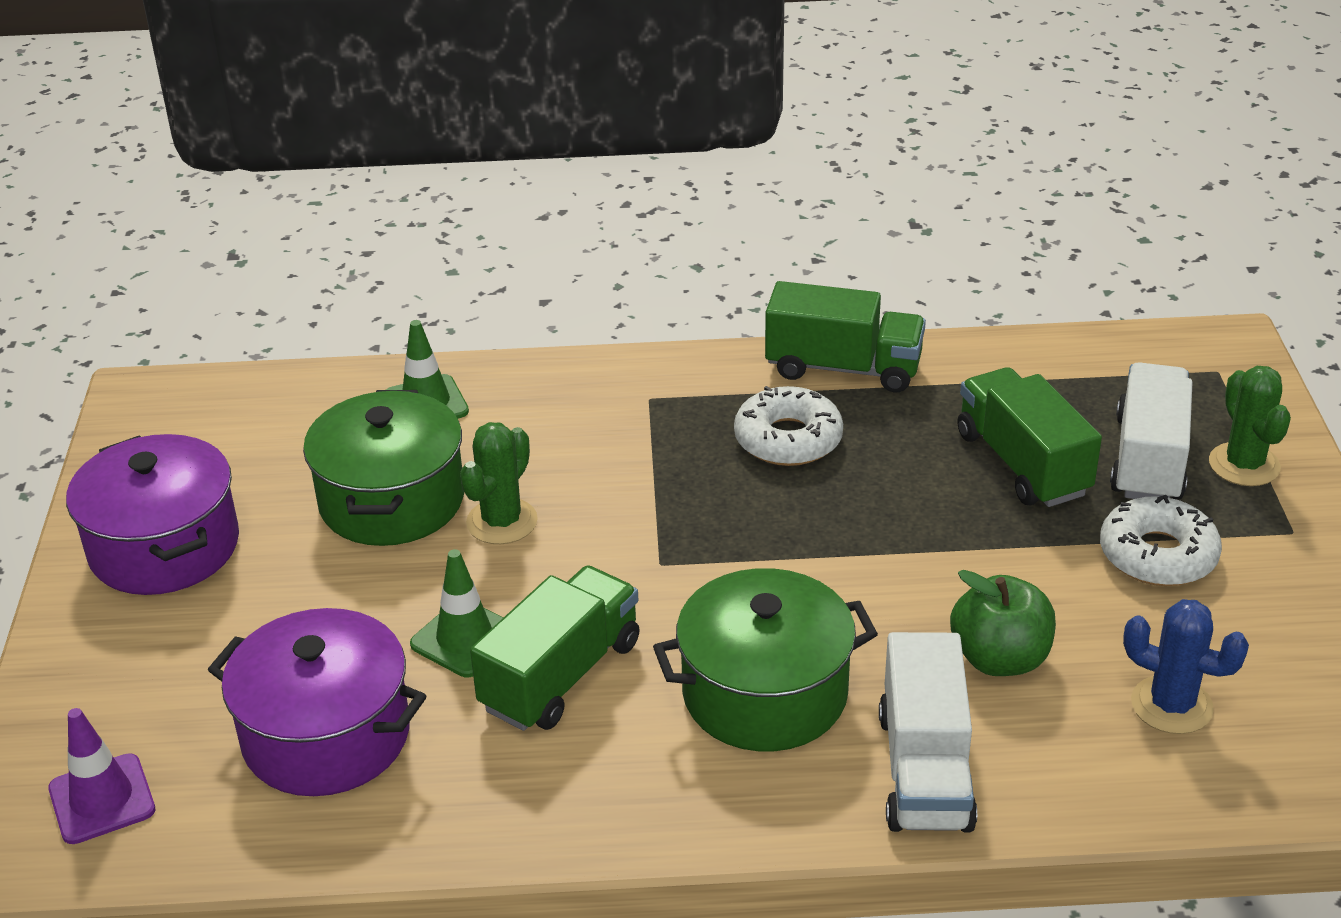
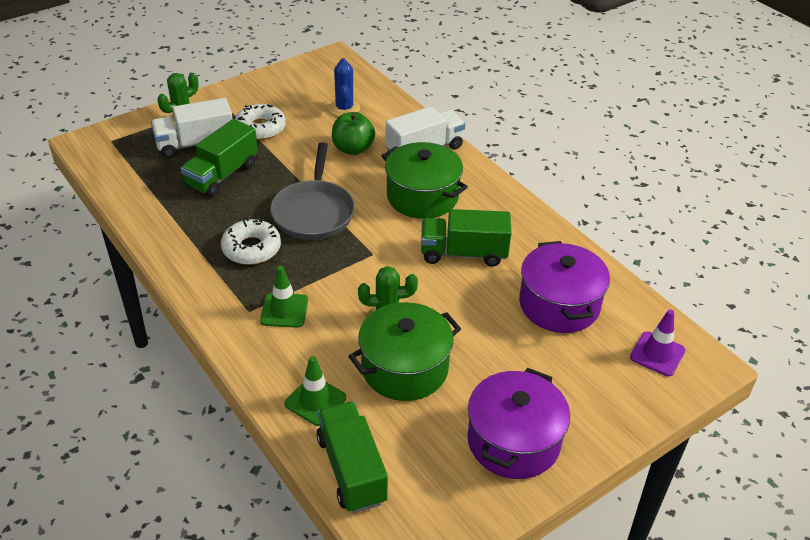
camera: 125 degrees left, 5 degrees up
green traffic cone [410,549,503,677] -> green traffic cone moved to [260,266,308,328]
green truck [765,281,926,392] -> green truck moved to [316,401,388,513]
none -> grey pan [270,142,355,240]

